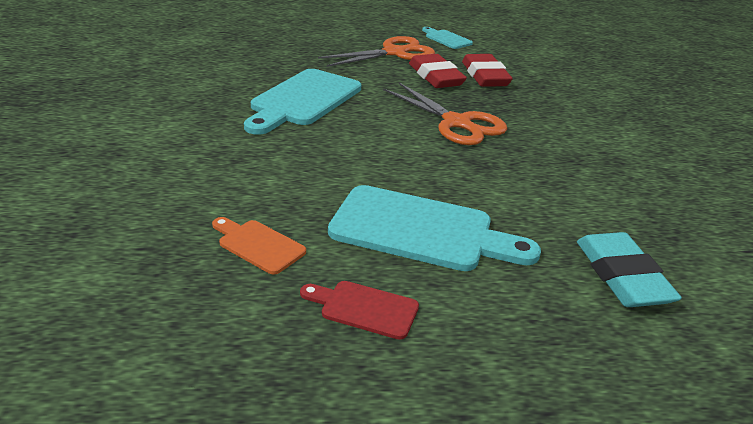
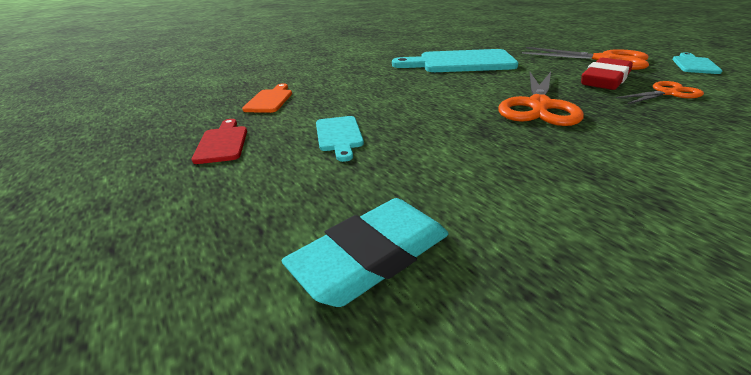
camera: 65 degrees right, 0 degrees up
turquoise cutting board [328,185,541,271] -> turquoise cutting board [316,116,364,162], size x0.50
red eraser [462,54,513,87] -> orange scissors [616,81,704,104]

